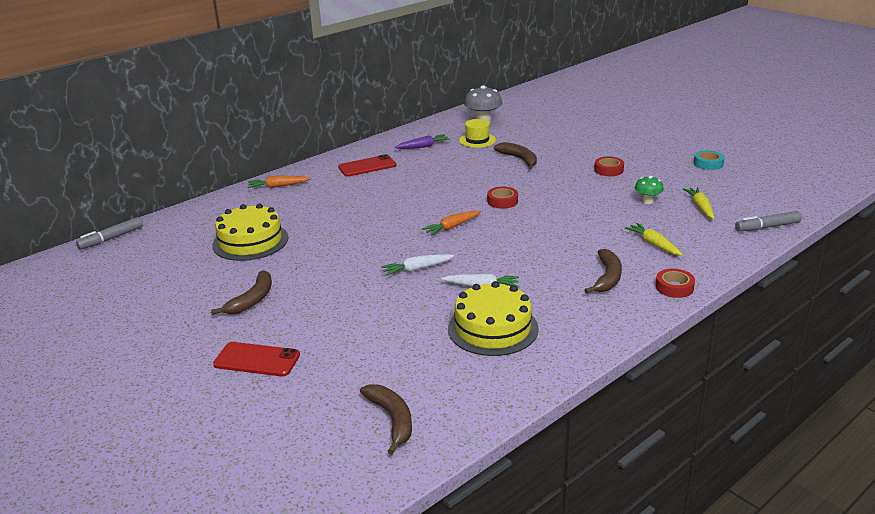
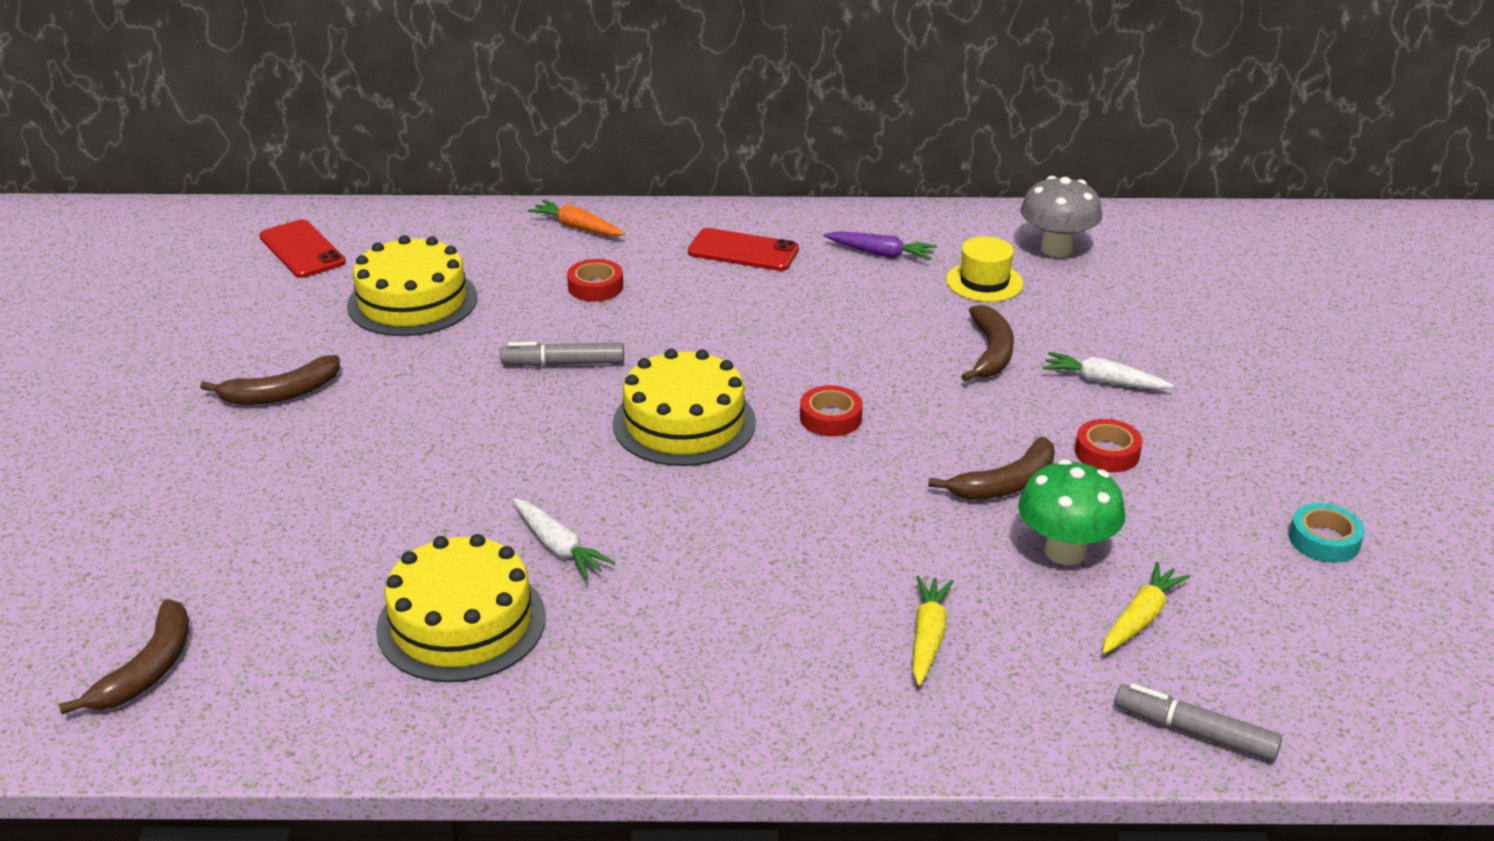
camera: 40 degrees right, 5 degrees up
grey marker [76,217,143,250] -> grey marker moved to [500,342,624,366]
red phone [213,342,300,376] -> red phone moved to [259,219,346,278]
white carrot [381,254,454,276] -> white carrot moved to [1042,352,1174,390]
orange carrot [422,210,481,236] -> yellow cake [613,349,756,466]
brown banana [584,249,622,294] -> brown banana moved to [928,437,1055,500]
green mushroom [635,176,664,204] -> green mushroom [1018,459,1126,565], size x1.66
red tape [656,269,695,298] -> red tape moved to [567,259,623,302]

